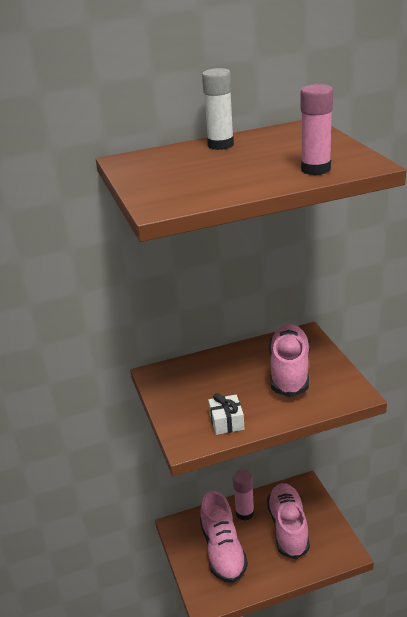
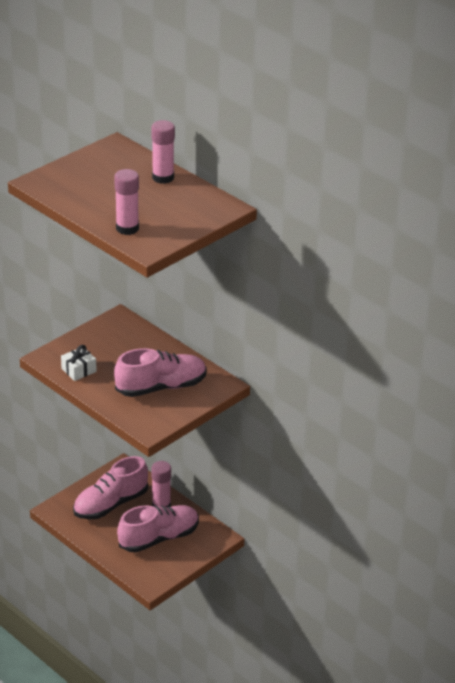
camera: 60 degrees right, 5 degrees up
white glue stick [202,68,234,150] -> pink glue stick [151,120,175,184]

